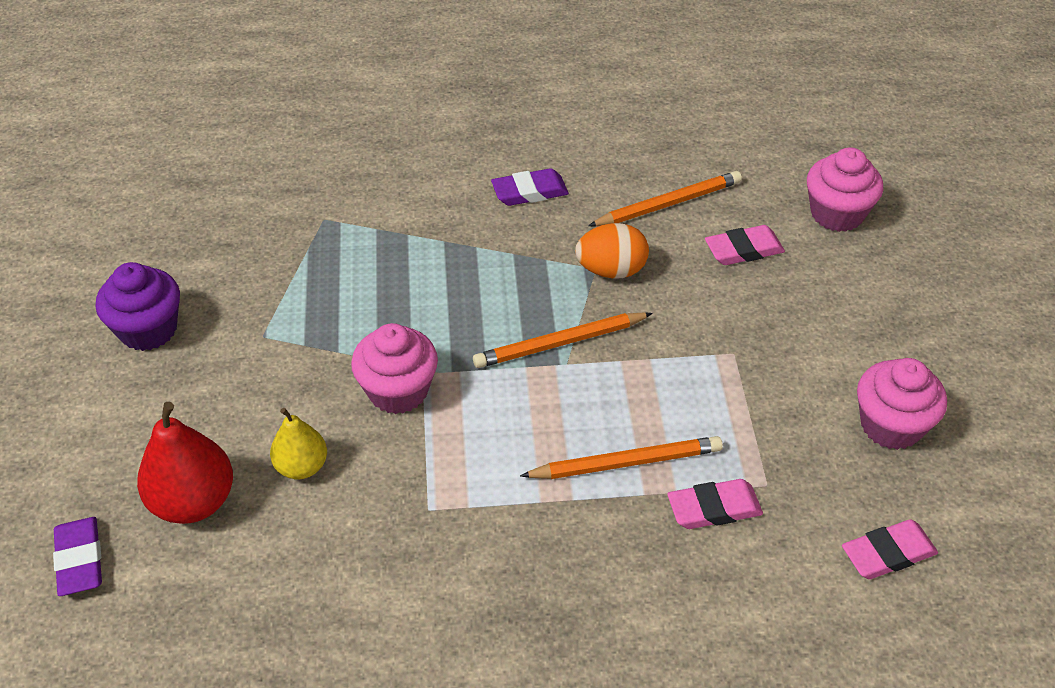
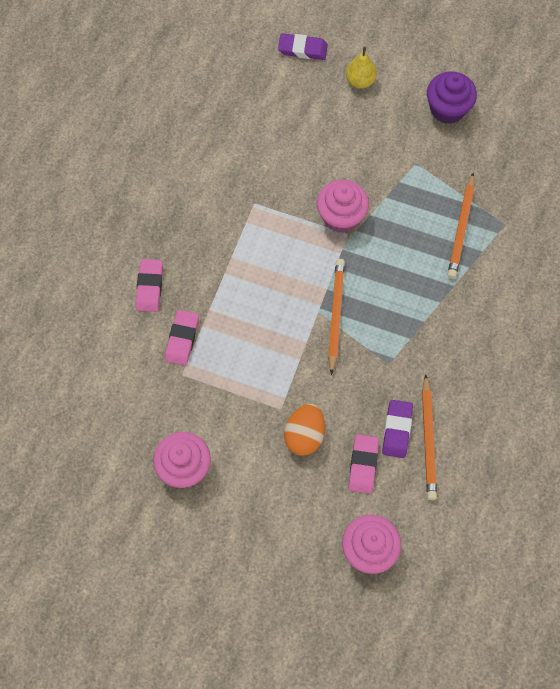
camera: 115 degrees right, 20 degrees up
red pear [137,402,233,524] -> none
yellow pear [270,408,327,479] -> yellow pear moved to [346,46,377,89]
purple eraser [491,168,569,206] -> purple eraser moved to [382,400,413,458]
orange pencil [520,436,723,479] -> orange pencil moved to [447,173,475,279]
orange egg [575,223,649,278] -> orange egg moved to [284,404,325,456]
pink eraser [842,519,938,579] -> pink eraser moved to [136,259,163,312]

